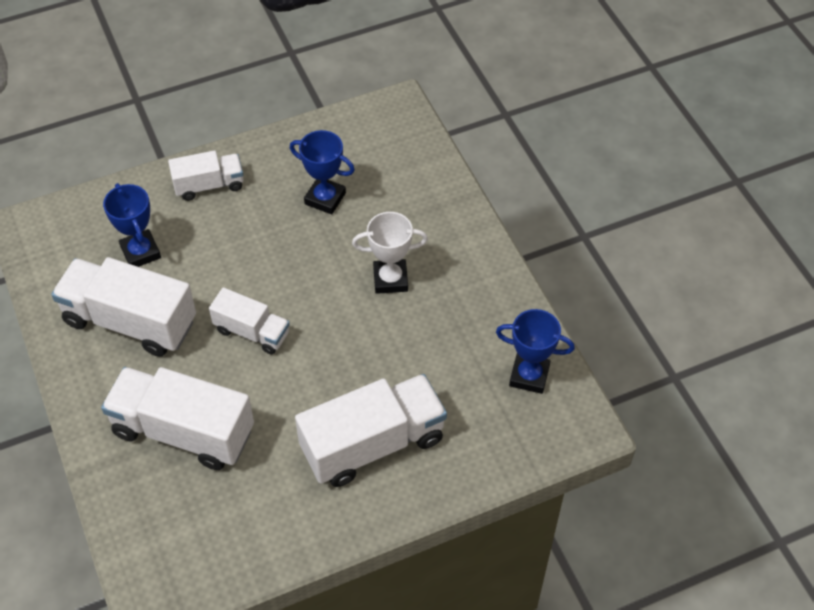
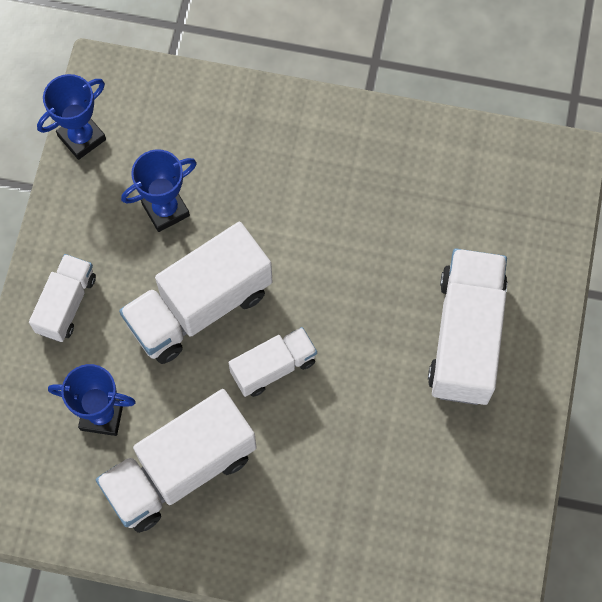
camera: 55 degrees left, 15 degrees up
white truck [101,367,254,470] -> white truck moved to [119,222,272,364]
white trophy [352,212,428,294] -> none
blue trophy [496,309,575,394] -> blue trophy moved to [37,74,106,160]

